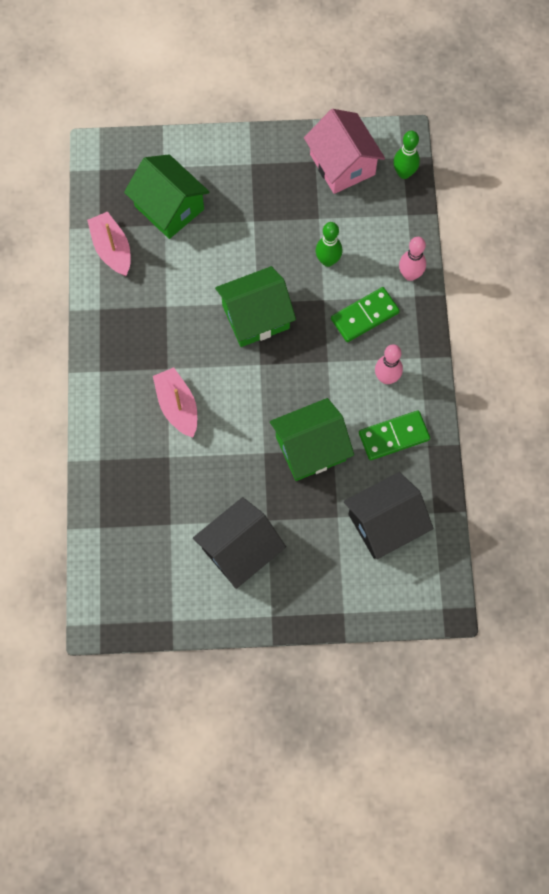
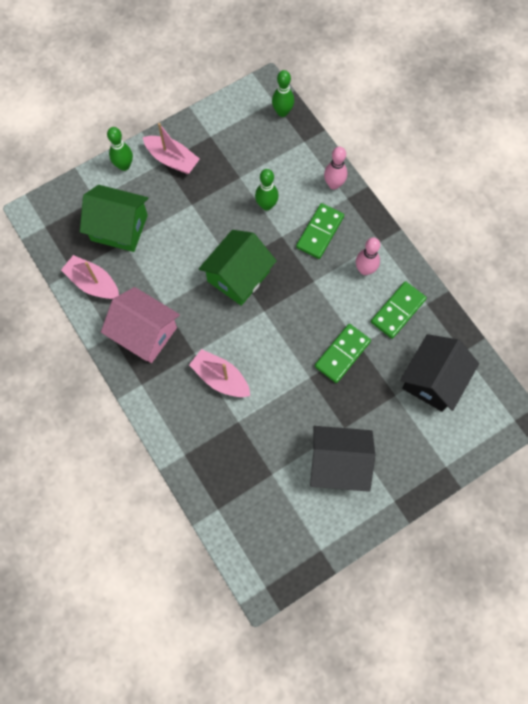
camera: 30 degrees left, 0 degrees up
black house [193,497,286,589] -> black house turned 75 degrees clockwise [310,426,375,492]
green house [270,398,354,481] -> green domino [315,324,371,383]
pink house [304,109,385,194] -> pink house moved to [101,287,180,363]
none -> green bowling pin [107,127,133,171]
none -> pink boat [143,123,200,174]

